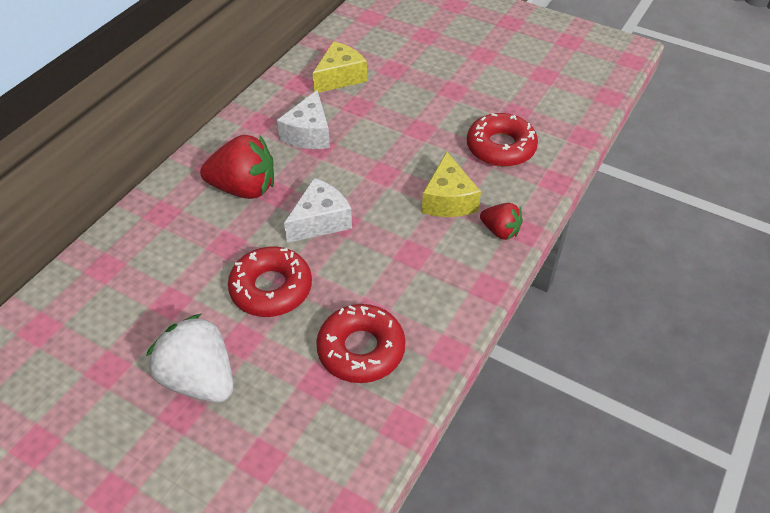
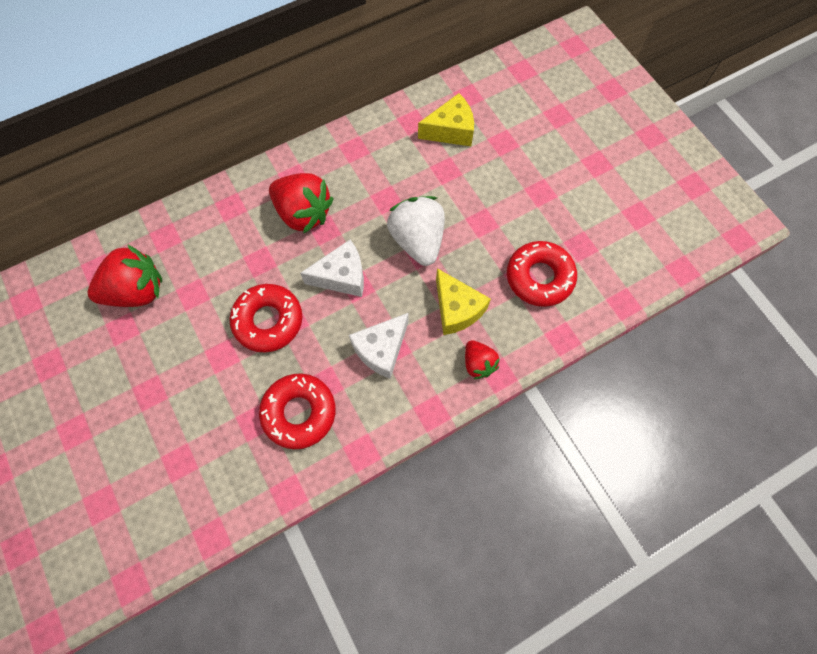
camera: 30 degrees right, 20 degrees up
white strawberry [146,314,234,403] -> white strawberry moved to [387,196,445,266]
white cheese [277,90,330,149] -> white cheese moved to [349,313,408,379]
yellow cheese [422,152,481,217] -> yellow cheese turned 60 degrees counterclockwise [436,268,491,335]
none -> red strawberry [88,244,162,307]

